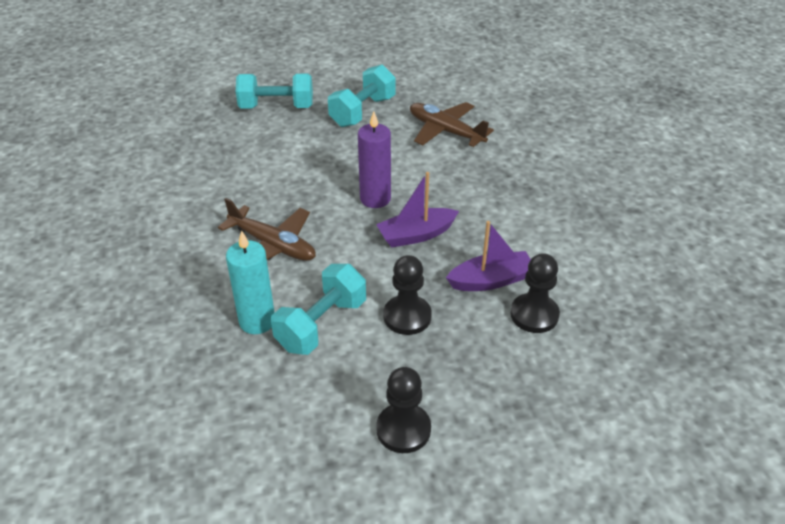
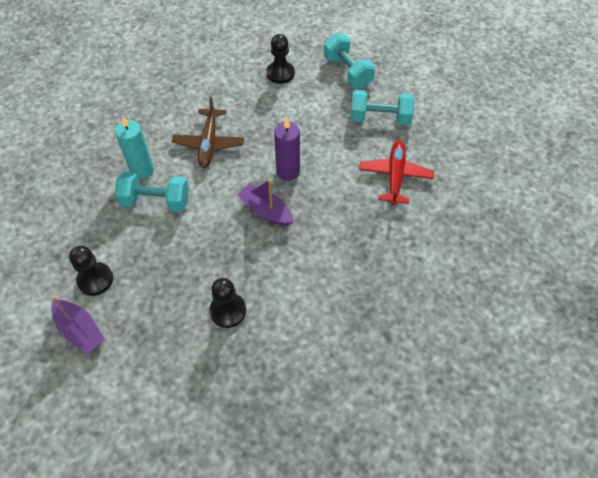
camera: 60 degrees right, 15 degrees up
black pawn [384,255,432,335] -> black pawn moved to [266,34,295,84]
brown plane [410,102,494,147] -> red plane [359,140,434,206]
purple boat [446,221,531,291] -> purple boat moved to [51,297,105,354]

